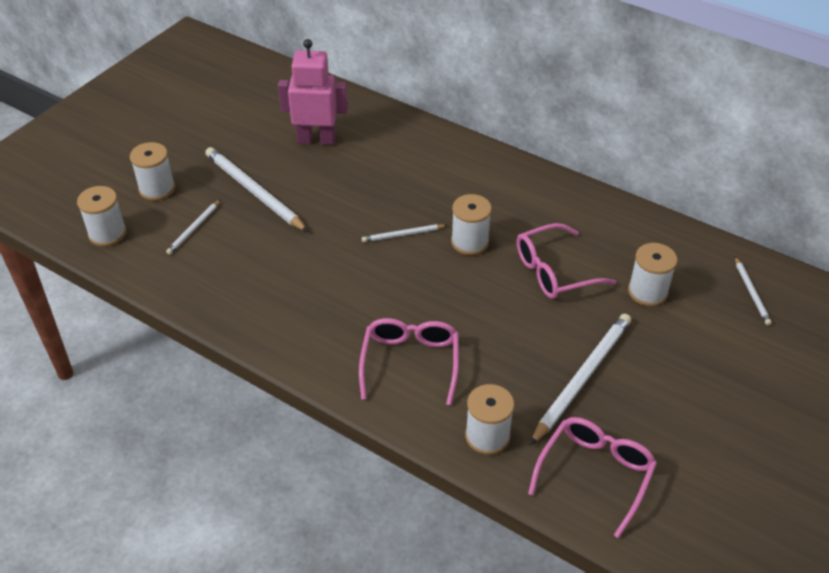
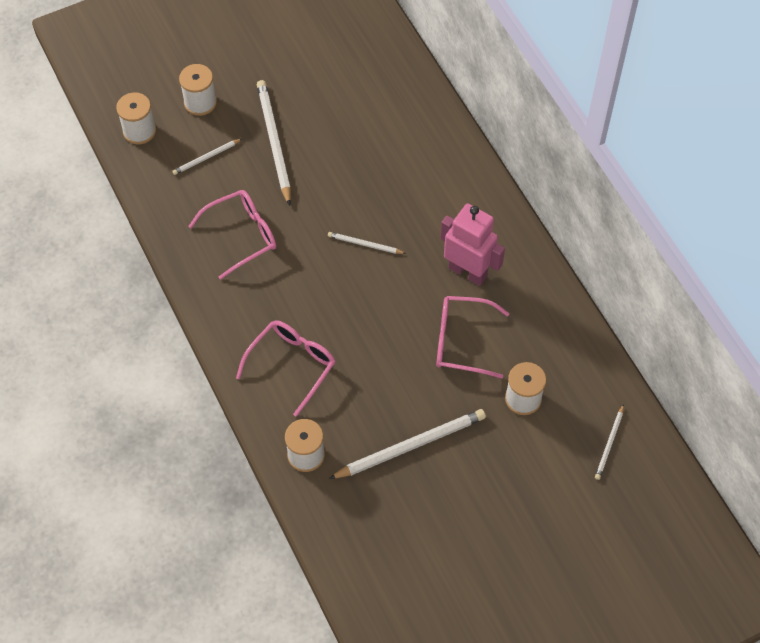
camera: 30 degrees right, 15 degrees up
pink robot [278,39,348,145] -> pink robot moved to [440,204,505,286]
white spool [451,194,492,255] -> none
pink glasses [528,417,657,538] -> pink glasses moved to [188,190,276,280]

